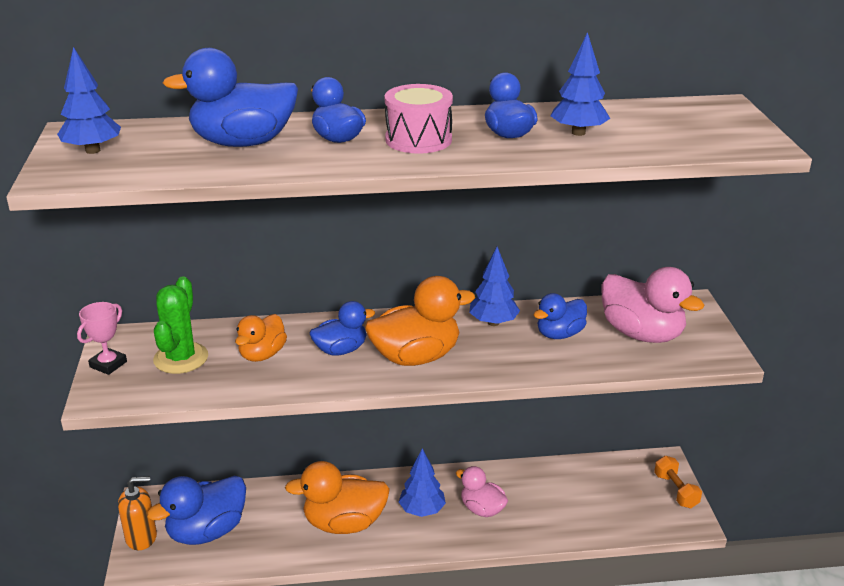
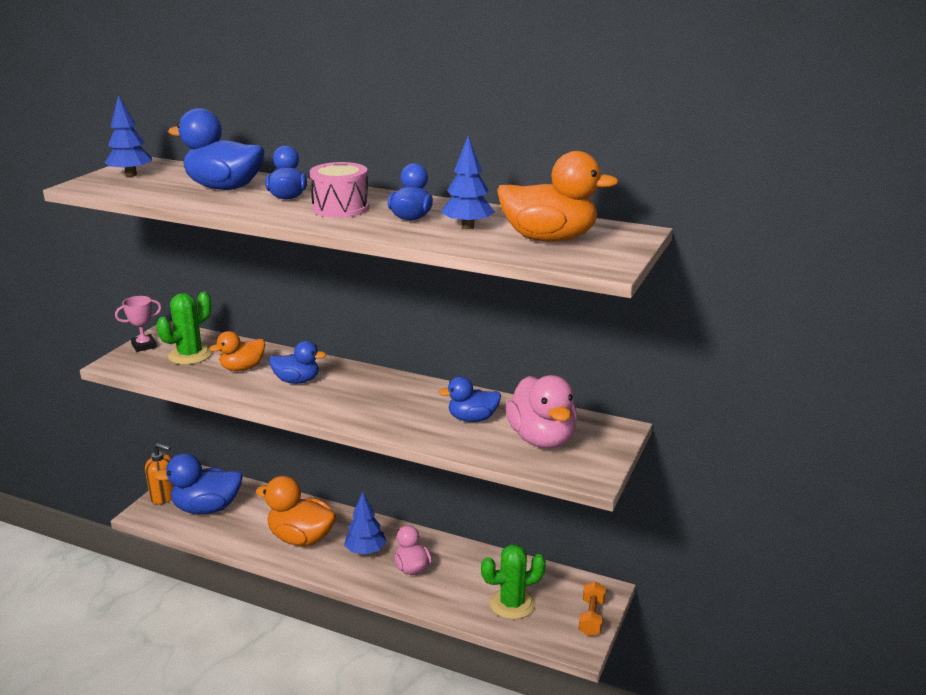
camera: 30 degrees right, 5 degrees down
orange duck [365,276,475,366] -> orange duck moved to [497,151,619,242]
blue tree [469,247,520,326] -> none
none -> green cactus [481,544,546,619]

